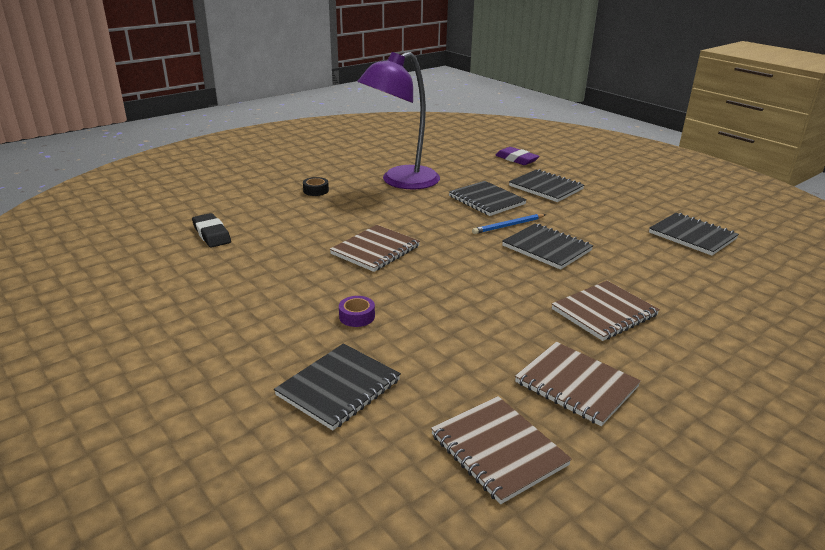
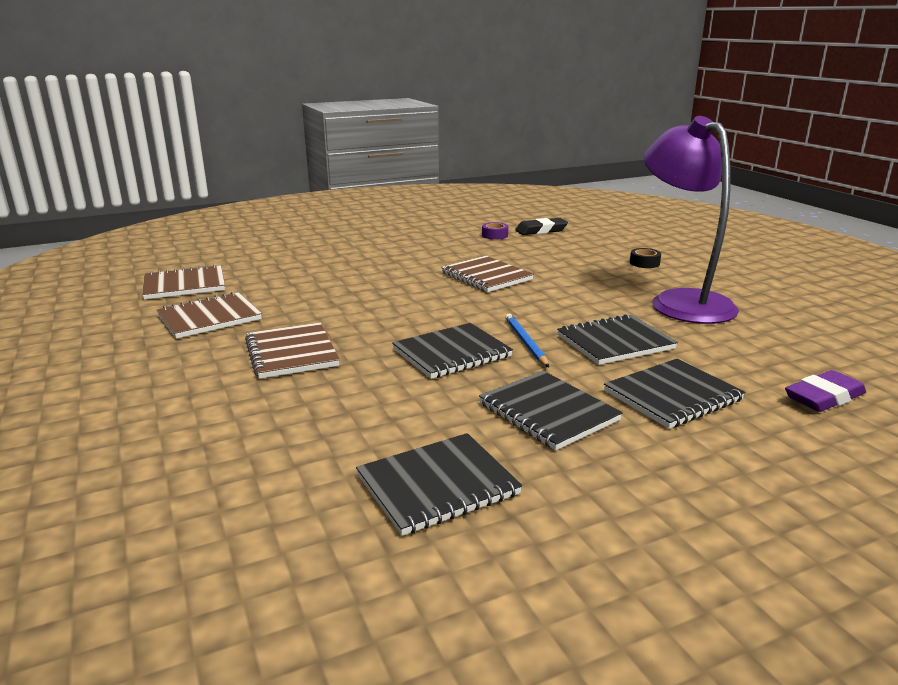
camera: 105 degrees right, 5 degrees down
black notebook [274,343,401,430] -> black notebook moved to [479,371,623,450]
purple tape [339,296,375,327] -> purple tape moved to [482,222,508,240]

